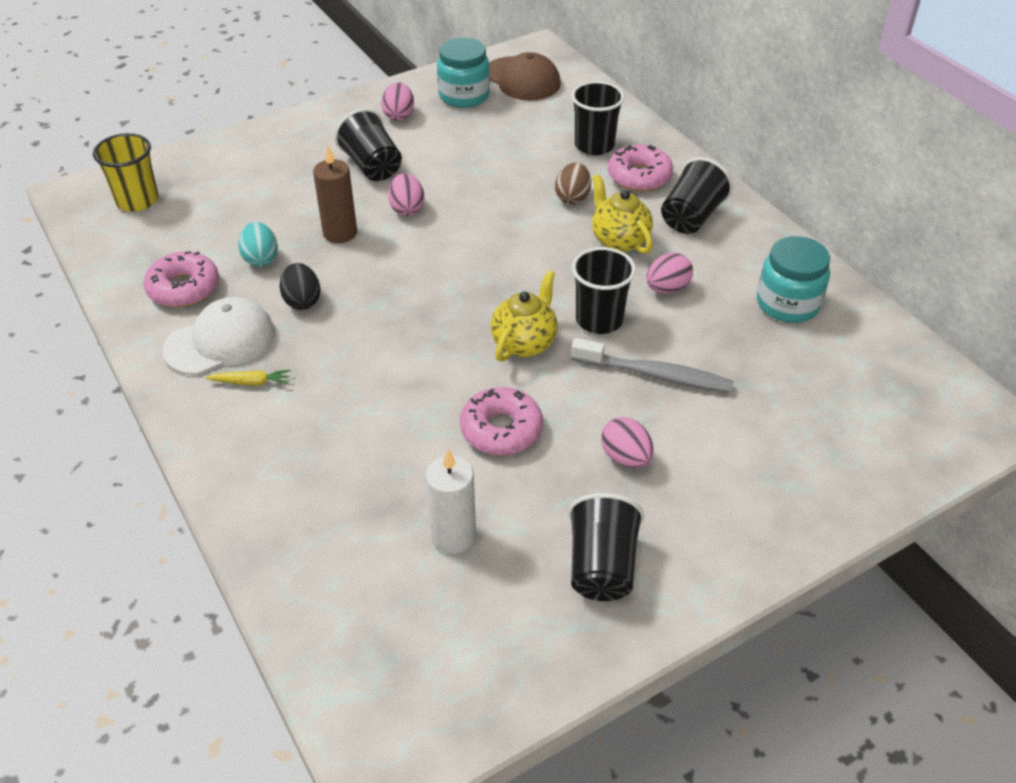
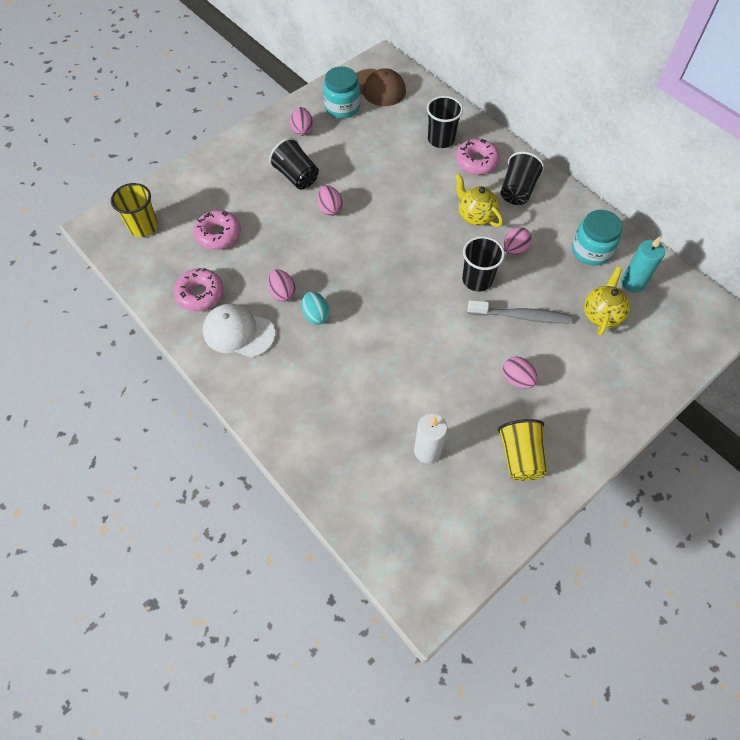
camera: 10 degrees left, 15 degrees up
white cap [162,297,275,375] -> white cap turned 120 degrees counterclockwise [203,304,275,358]
yellow carrot [206,370,291,386] -> none
turquoise egg [238,222,278,267] -> turquoise egg moved to [302,291,330,325]
black egg [280,263,320,310] -> pink egg [268,269,296,302]
brown candle [313,144,357,243] -> none
pink donut [460,387,543,455] -> pink donut moved to [194,210,241,250]
yellow teapot [491,270,558,362] -> yellow teapot moved to [584,267,630,336]
brown egg [555,163,591,204] -> none
black cup [568,493,644,601] -> yellow cup [498,419,547,481]
none -> turquoise candle [621,237,665,293]

